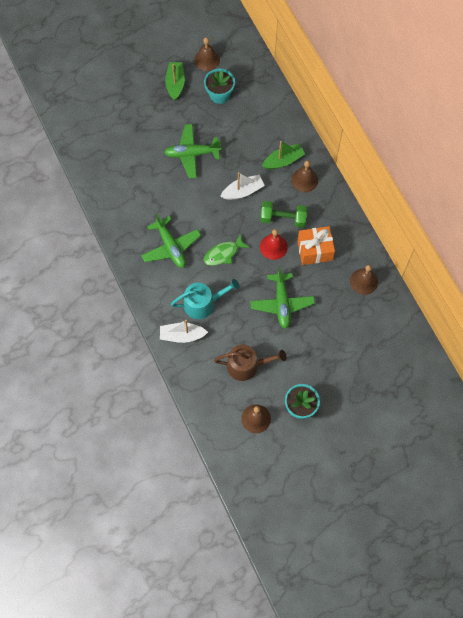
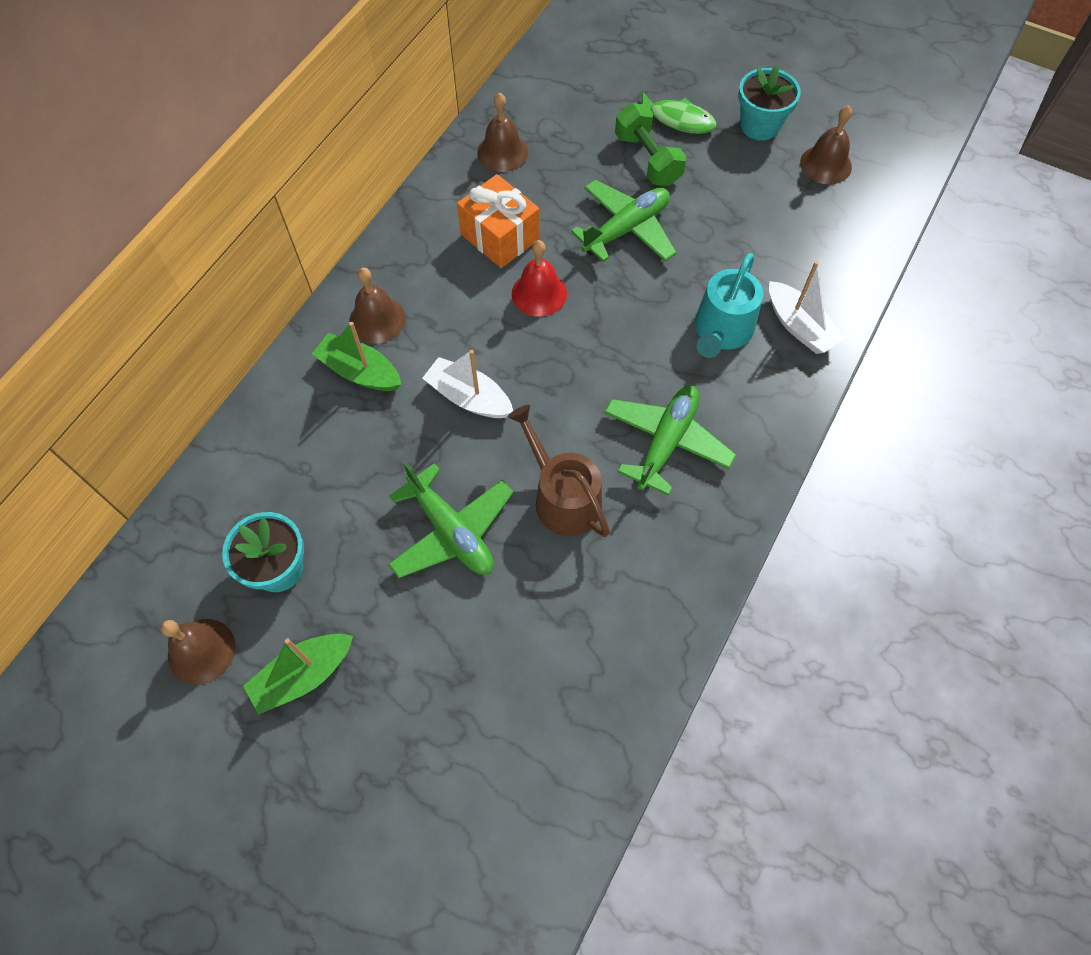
camera: 125 degrees left, 5 degrees down
turquoise watering can [171,279,240,319] -> turquoise watering can turned 105 degrees counterclockwise [695,253,763,358]
green fish [204,234,250,266] -> green fish moved to [642,92,717,134]
brown watering can [214,344,286,381] -> brown watering can moved to [508,405,610,537]
green dumbbell [260,201,308,228] -> green dumbbell moved to [615,103,687,186]

